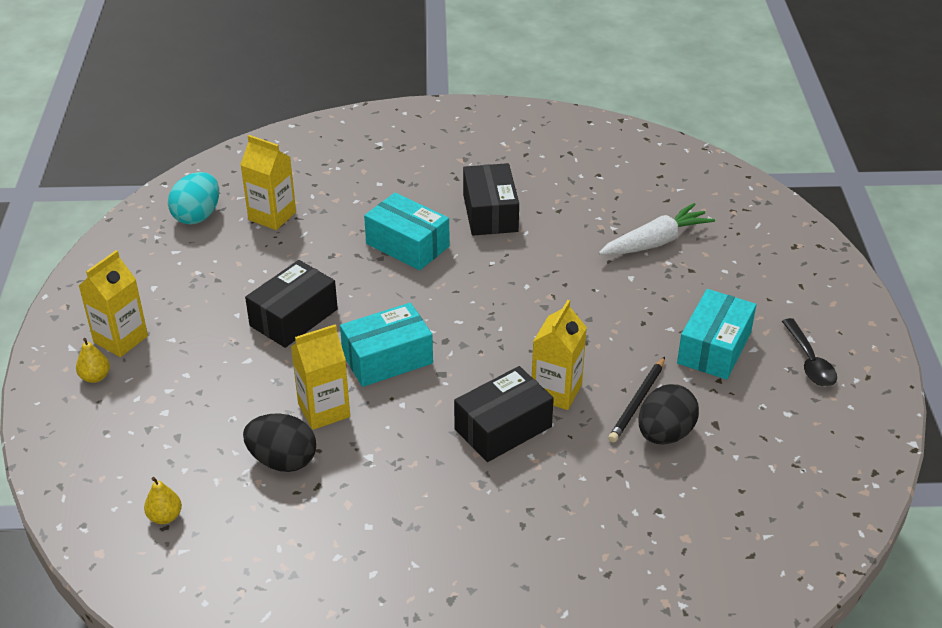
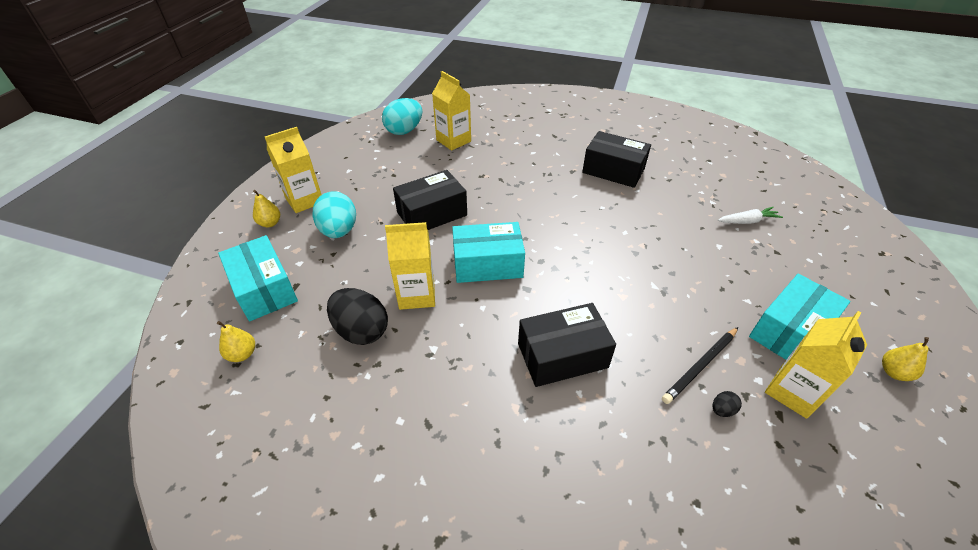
camera: 20 degrees right, 5 degrees up
turquoise box [364,193,450,270] -> turquoise box moved to [218,235,298,321]
black box [463,163,519,236] -> black box turned 75 degrees counterclockwise [582,131,651,188]
yellow carton [532,300,587,410] -> yellow carton moved to [765,311,867,419]
white carrot [599,203,715,255] -> white carrot [718,207,783,224], size x0.58
black egg [638,384,699,444] -> black egg [713,391,742,417], size x0.41
black spoon [782,318,837,387] -> yellow pear [882,337,929,381]
none -> turquoise egg [312,191,356,238]

